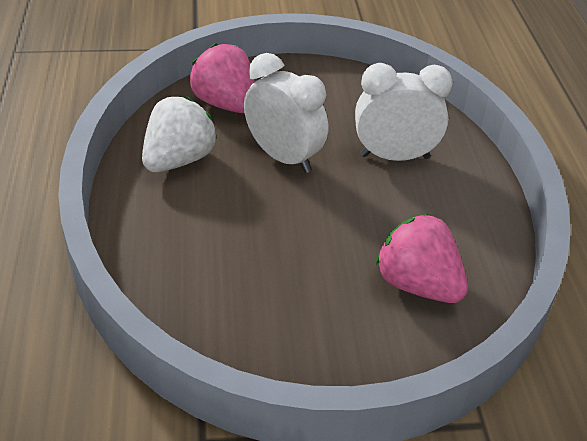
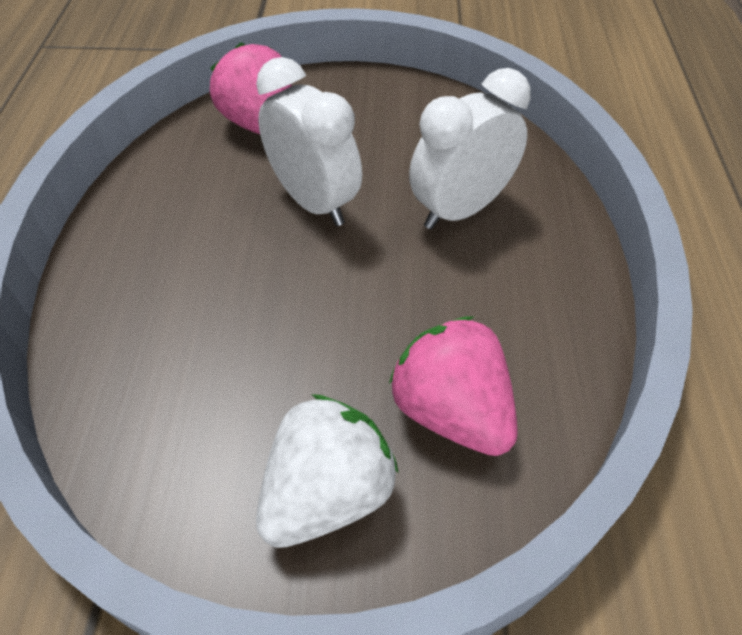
camera: 10 degrees right, 10 degrees up
white strawberry [142,96,217,172] -> white strawberry moved to [256,394,399,548]
white clock [355,63,452,161] -> white clock turned 45 degrees counterclockwise [409,68,531,230]

